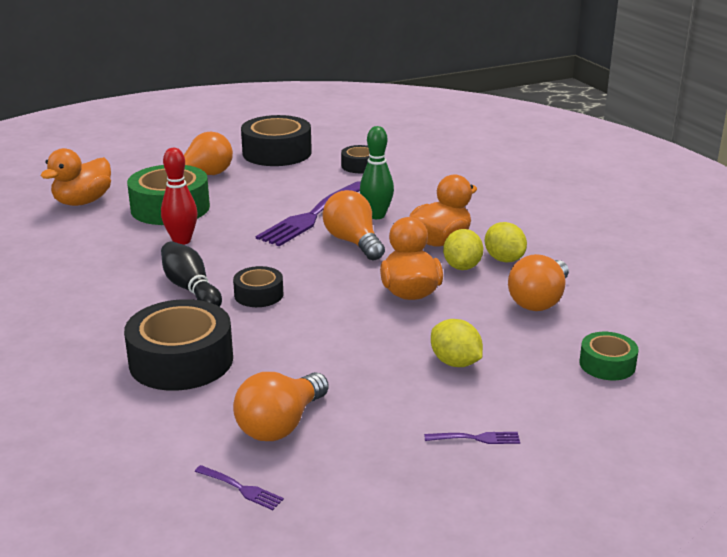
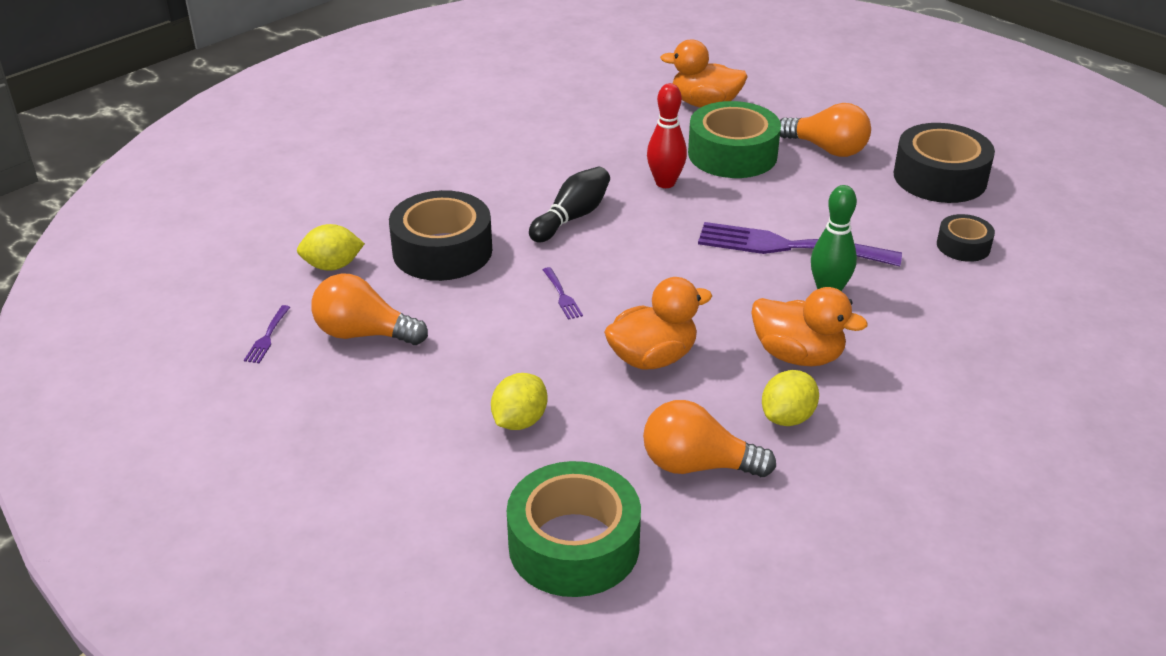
camera: 70 degrees right, 10 degrees up
black tape [233,266,283,307] -> none
orange light bulb [323,190,385,260] -> none
purple fork [424,432,520,444] -> purple fork moved to [543,267,583,320]
yellow lemon [443,229,483,270] -> yellow lemon moved to [297,224,365,271]
green tape [579,332,638,380] -> green tape [507,461,641,597], size x1.89

